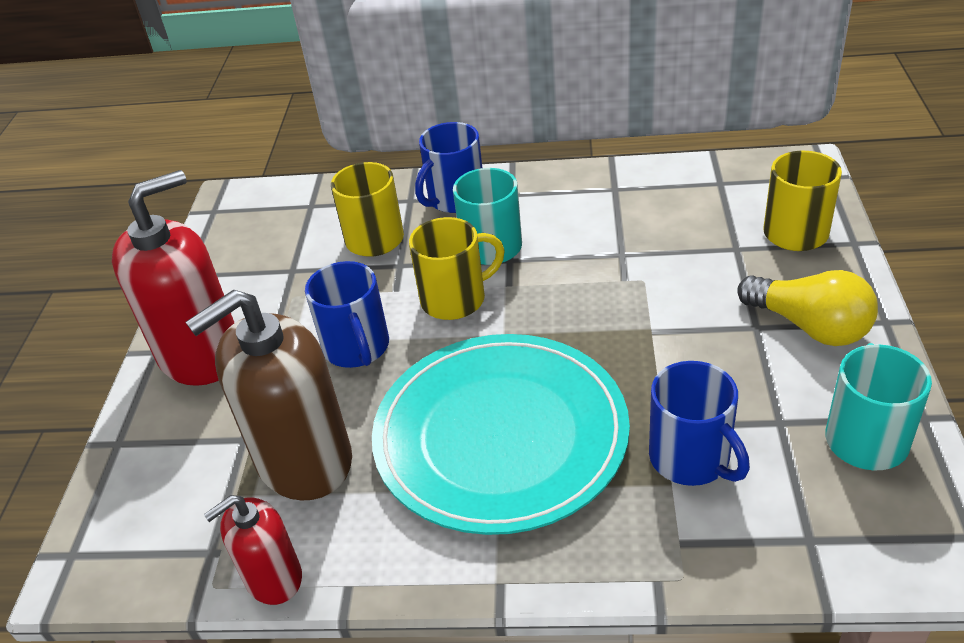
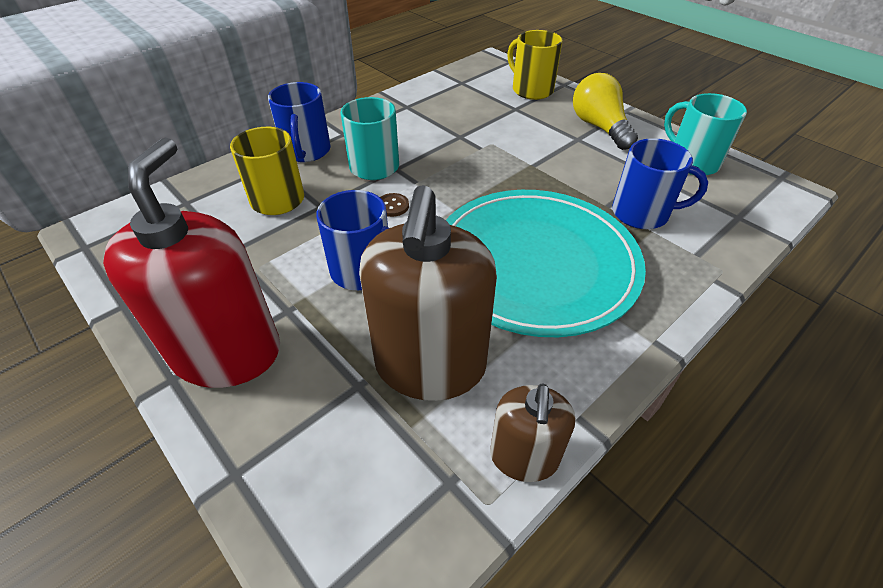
camera: 50 degrees left, 5 degrees up
red soap dispenser [204,495,302,605] -> brown soap dispenser [490,383,575,482]
yellow mug [409,217,505,320] -> brown button [380,193,409,217]
yellow light bulb [737,270,878,346] -> yellow light bulb turned 105 degrees counterclockwise [573,73,638,150]

